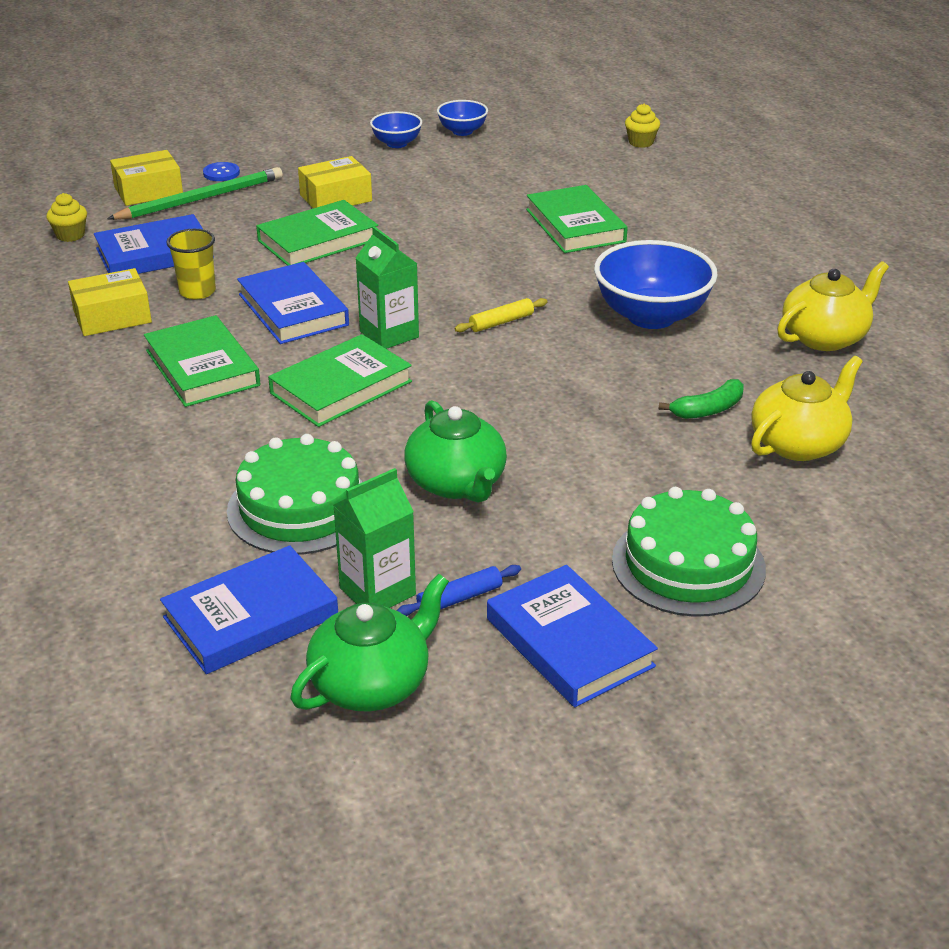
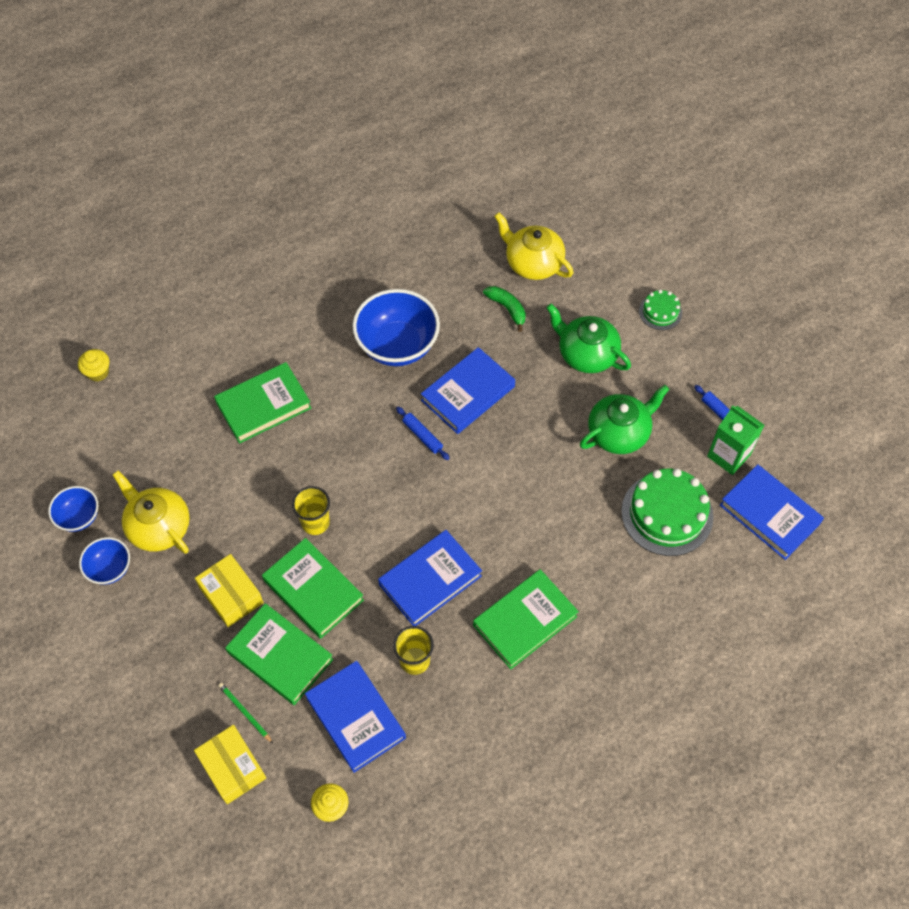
camera: 100 degrees left, 25 degrees up
yellow box [68,268,152,336] -> none
green pencil [107,167,283,220] -> green pencil [218,683,273,743], size x0.47
blue button [203,162,240,181] -> none
green book [268,334,412,427] -> green book moved to [225,603,333,705]
green teapot [291,574,449,712] -> green teapot moved to [546,304,631,373]
green carton [356,226,419,349] -> none
yellow rolling pin [454,298,548,332] -> blue rolling pin [396,407,450,460]
blue book [487,565,658,707] -> blue book moved to [421,347,515,434]
green cake [612,487,766,617] -> green cake [639,290,682,330], size x0.52
yellow teapot [777,261,889,351] -> yellow teapot moved to [113,471,190,554]
none -> yellow cup [292,486,330,535]

